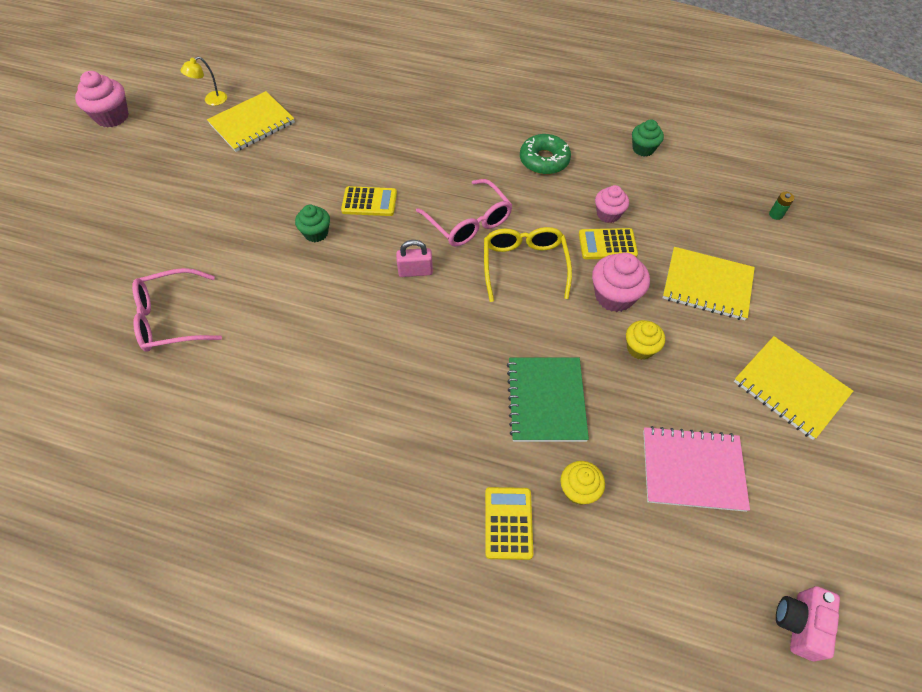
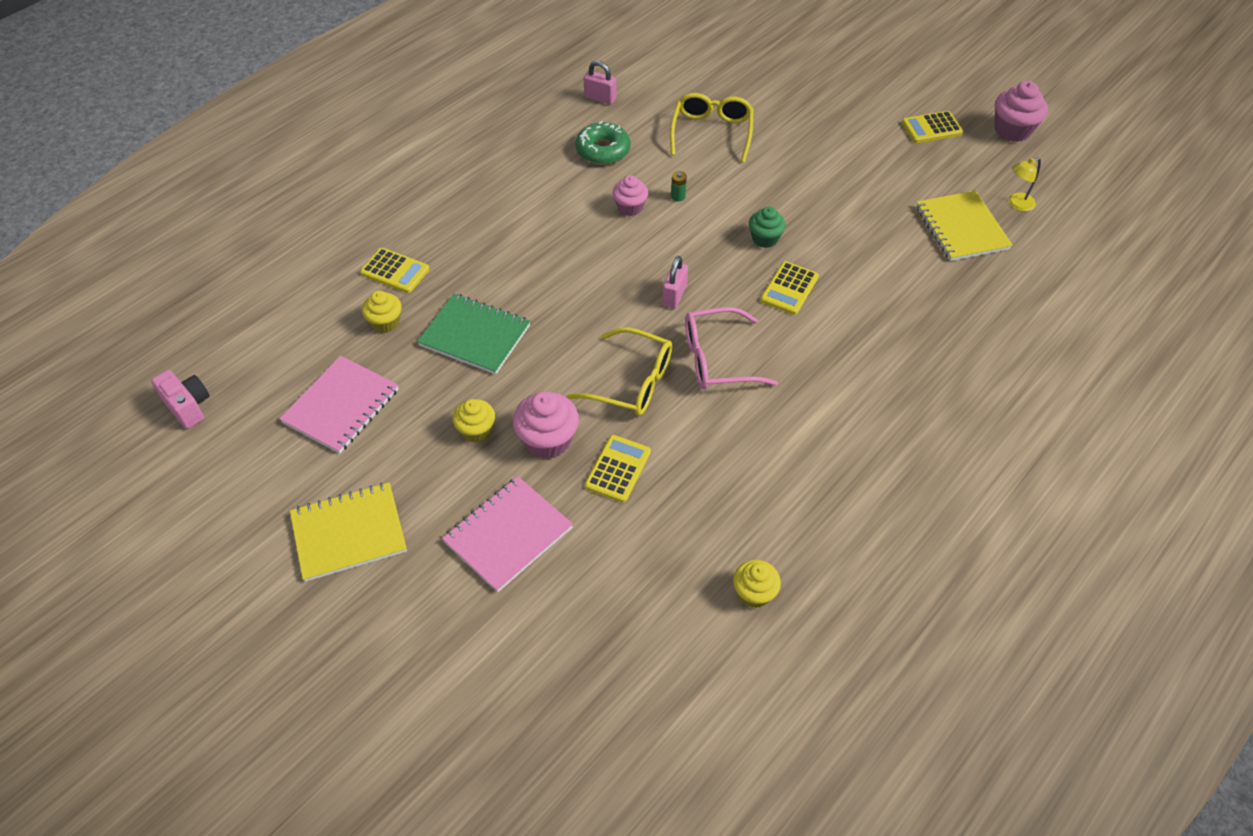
camera: 115 degrees right, 5 degrees down
pink glasses [132,268,222,352] -> yellow glasses [670,93,753,163]
yellow lamp [181,57,227,106] -> yellow lamp turned 105 degrees counterclockwise [1008,158,1041,211]
green donut [520,134,571,175] -> green donut moved to [575,121,630,165]
pink cupcake [595,185,629,223] -> pink cupcake moved to [612,175,648,216]
green cupcake [632,120,664,157] -> yellow cupcake [733,560,781,608]
yellow notebook [662,247,755,320] -> pink notebook [442,476,573,592]
green battery [769,192,794,220] -> green battery moved to [671,171,687,201]
none -> pink padlock [584,61,616,105]
none -> yellow calculator [902,111,963,143]

